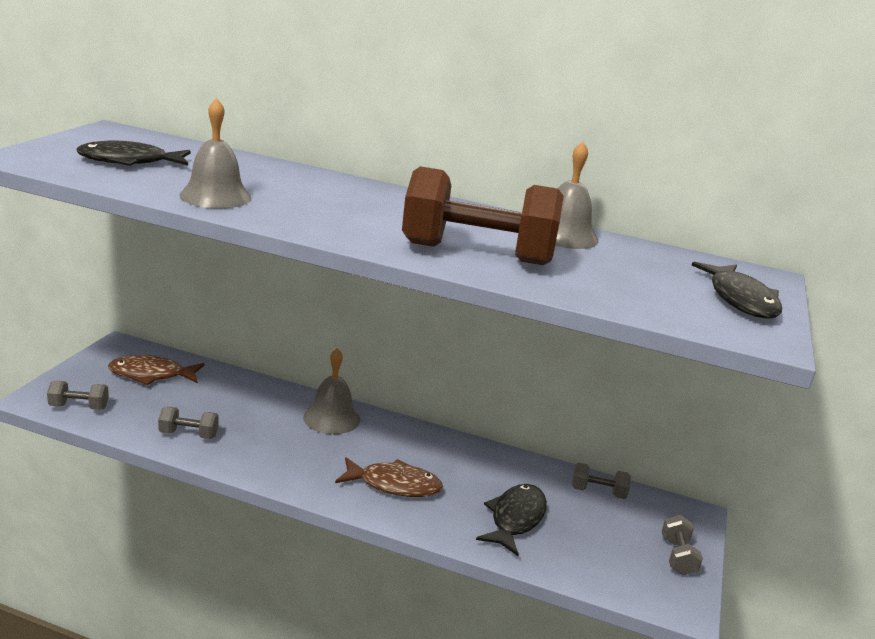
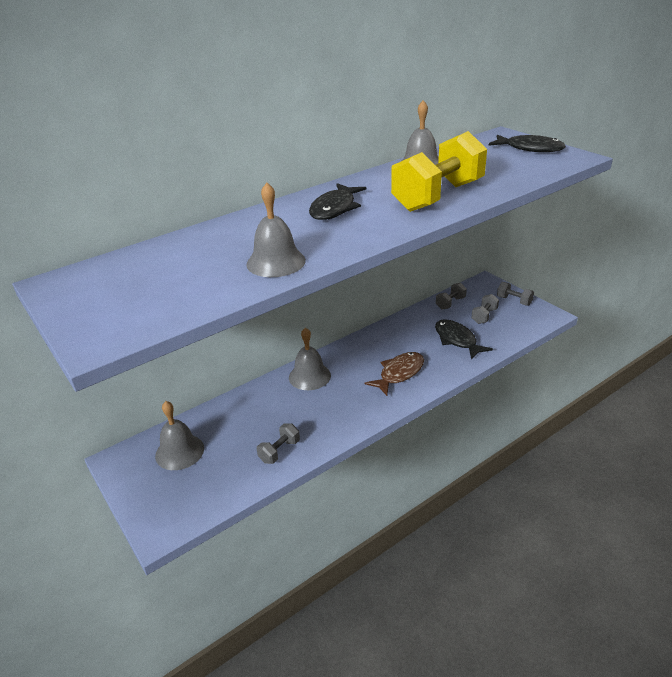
camera: 50 degrees left, 10 degrees up
grey dumbbell [47,381,109,410] -> grey dumbbell moved to [471,294,499,324]
black fish [76,141,191,166] -> black fish moved to [309,183,366,220]
brown fish [108,355,205,385] -> grey bell [155,401,204,470]
brown dumbbell [402,166,564,265] -> yellow dumbbell [391,131,487,212]

